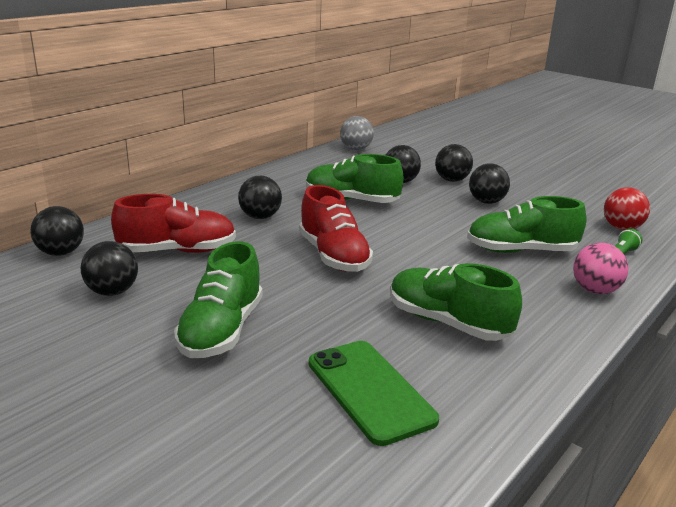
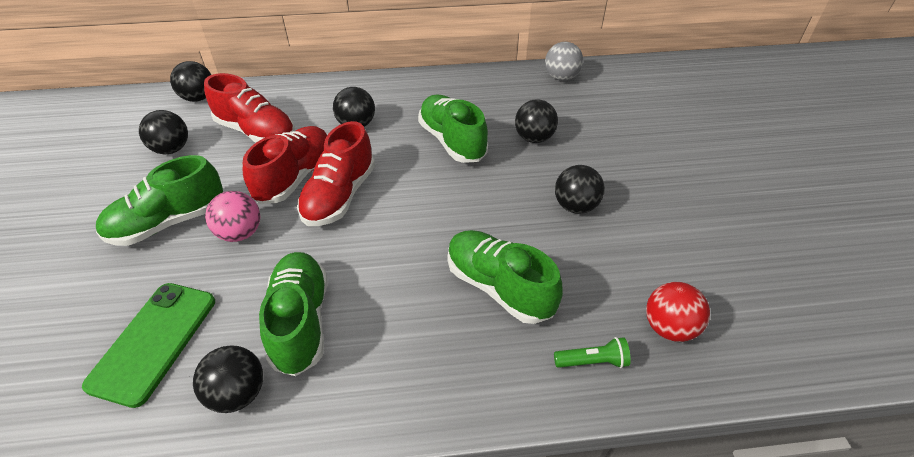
camera: 45 degrees right, 20 degrees up
black ball [435,144,473,182] -> black ball moved to [193,345,263,413]
pink ball [573,243,629,294] -> pink ball moved to [205,191,260,242]
none -> red shoe [243,126,327,204]

